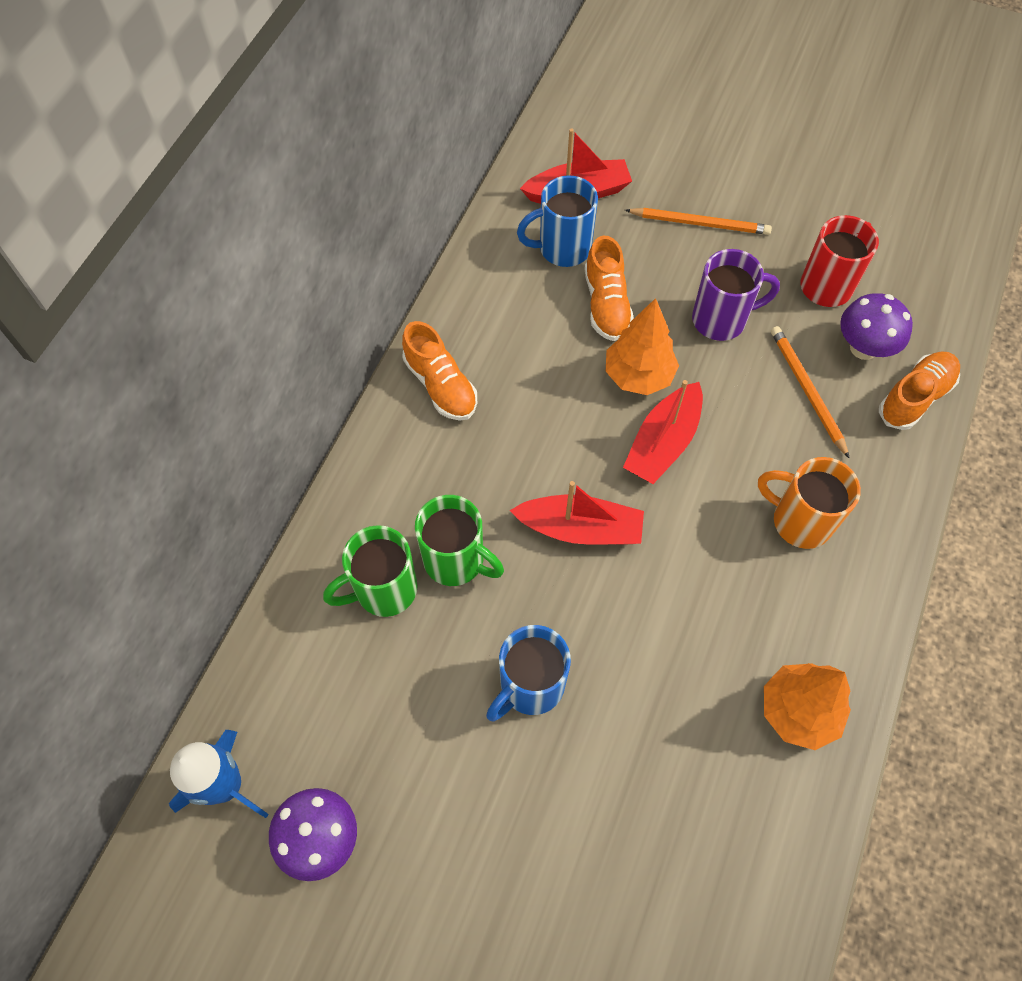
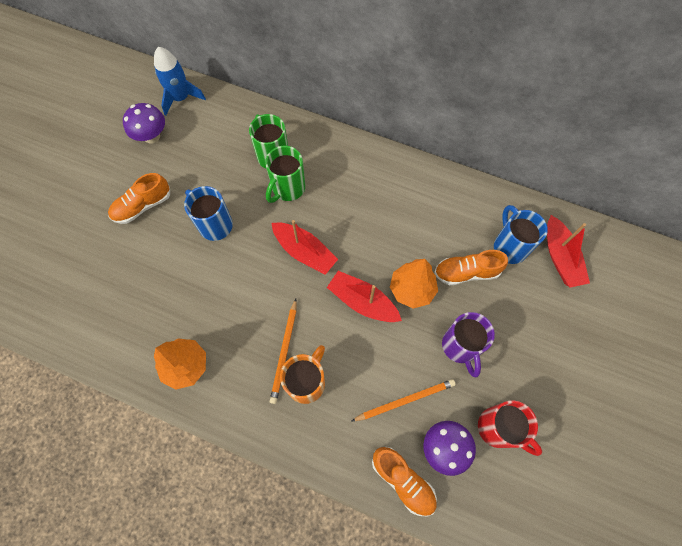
camera: 90 degrees right, 5 degrees up
orange shoe [402,321,477,421] -> orange shoe moved to [108,173,170,224]
red boat [510,481,644,545] -> red boat turned 60 degrees counterclockwise [272,220,338,275]
orange pencil [625,208,772,235] -> orange pencil moved to [270,299,297,404]

